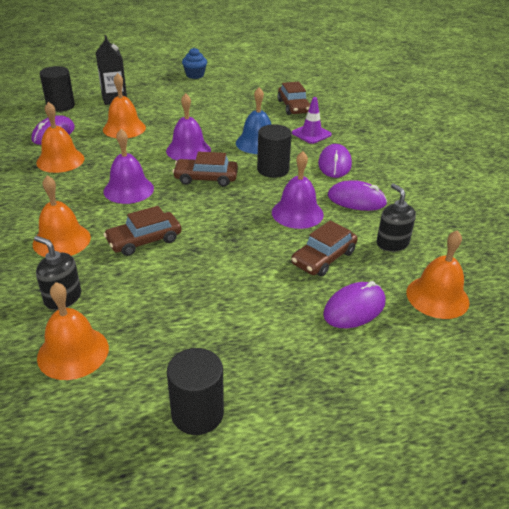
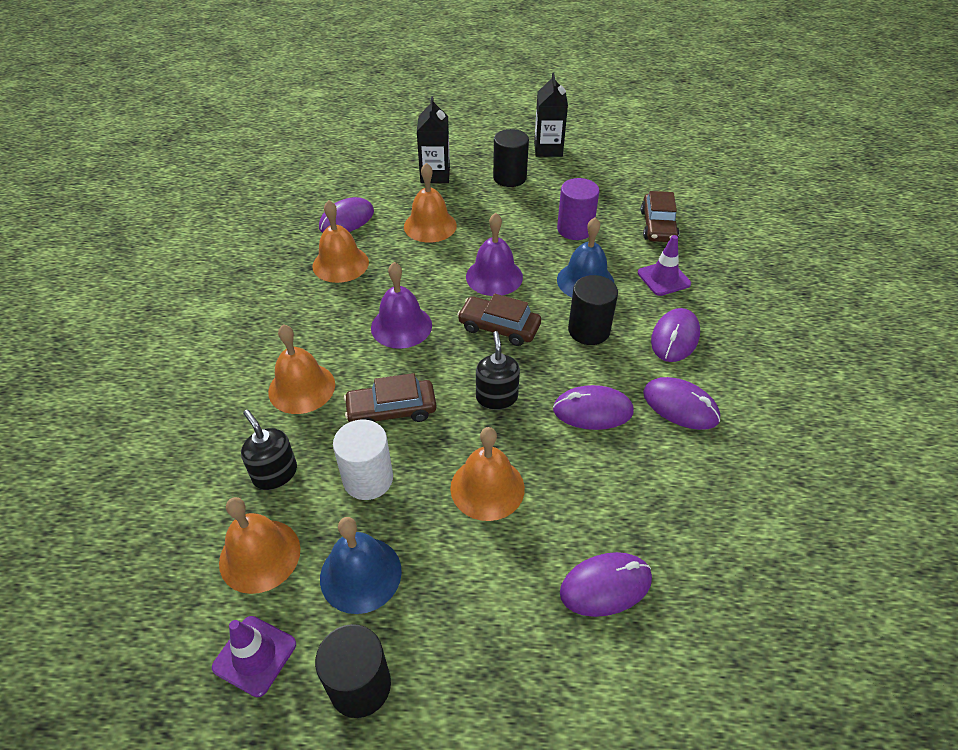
camera: 20 degrees right, 10 degrees up
black cylinder [40,66,75,112] -> black cylinder moved to [493,129,529,187]
blue cupcake [182,48,207,79] -> black carton [534,72,568,157]
purple bell [272,151,324,229] -> purple mouse [553,385,634,430]
brown car [291,220,357,277] -> none
black soap dispenser [376,183,416,252] -> black soap dispenser moved to [476,331,520,410]
orange bell [406,230,469,319] -> orange bell moved to [450,427,525,521]
none -> purple traffic cone [212,616,296,697]
none -> blue bell [320,517,402,614]
none -> white cylinder [333,420,393,500]
none -> purple cylinder [557,178,599,240]

